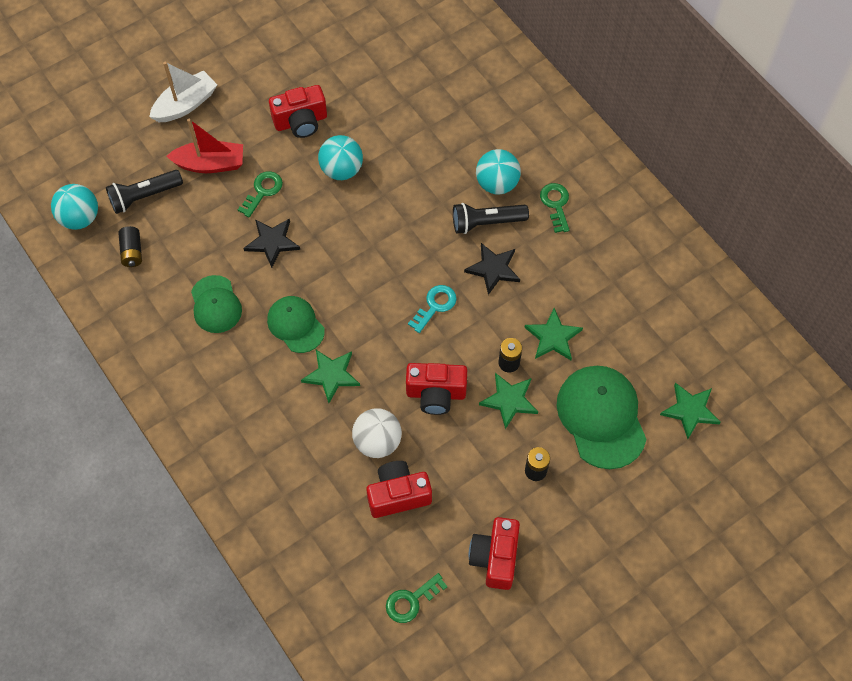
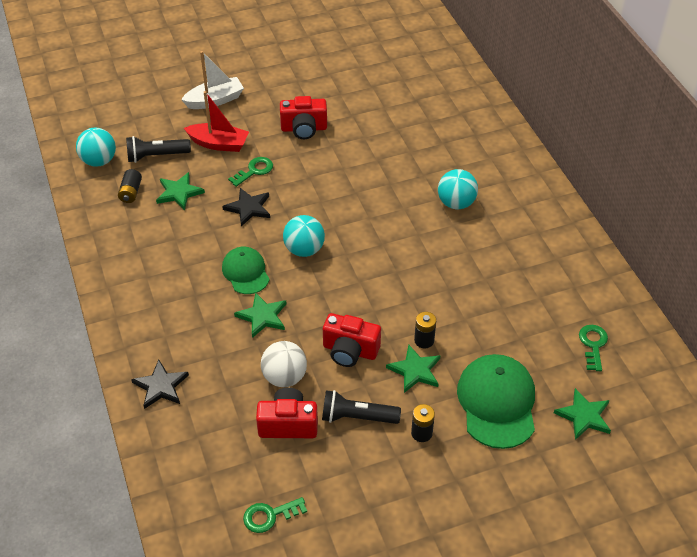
camera: 15 degrees right, 15 degrees down
green cap [191,275,242,333] -> none
turquoise ball [318,135,363,180] -> turquoise ball moved to [283,215,325,257]
turquoise key [408,285,457,333] -> none
black flashlight [453,203,529,234] -> black flashlight moved to [322,390,401,424]
black star [464,243,520,295] -> black star moved to [131,360,189,409]
red camera [469,517,520,590] -> none
green star [525,308,583,360] -> green star moved to [156,172,205,210]
green key [540,183,569,233] -> green key moved to [579,325,608,371]

